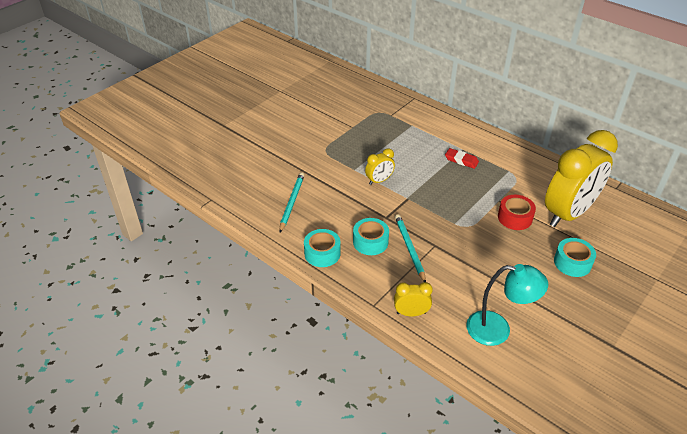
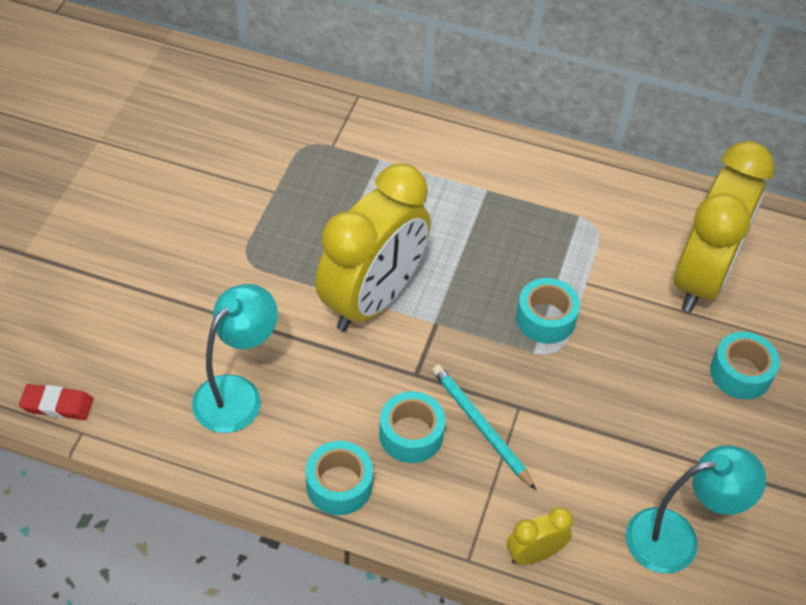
camera: 25 degrees left, 10 degrees up
turquoise pencil [279,173,304,232] -> turquoise lamp [192,284,278,433]
yellow clock [365,148,395,185] -> yellow clock [315,163,430,332], size x2.35
red eraser [445,148,479,169] -> red eraser moved to [19,384,93,420]
red tape [498,195,536,230] -> none
none -> turquoise tape [516,278,580,344]

